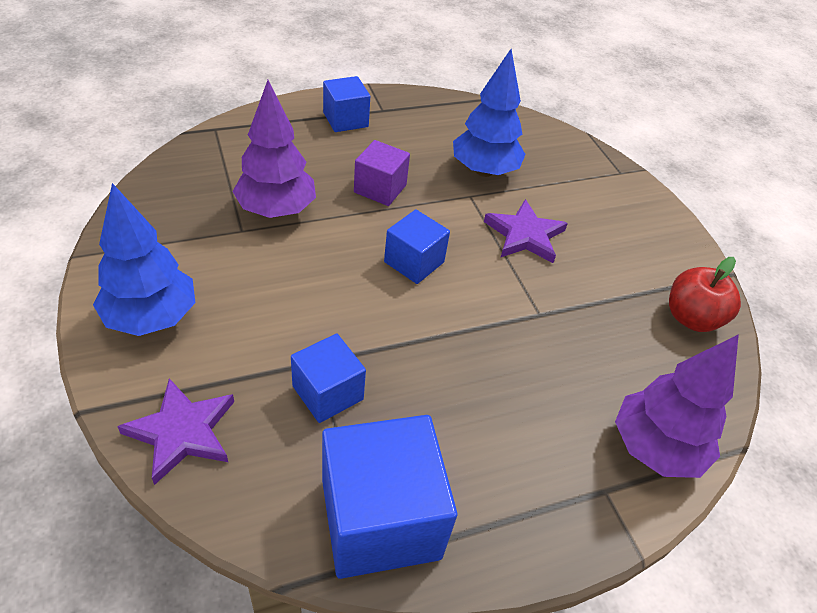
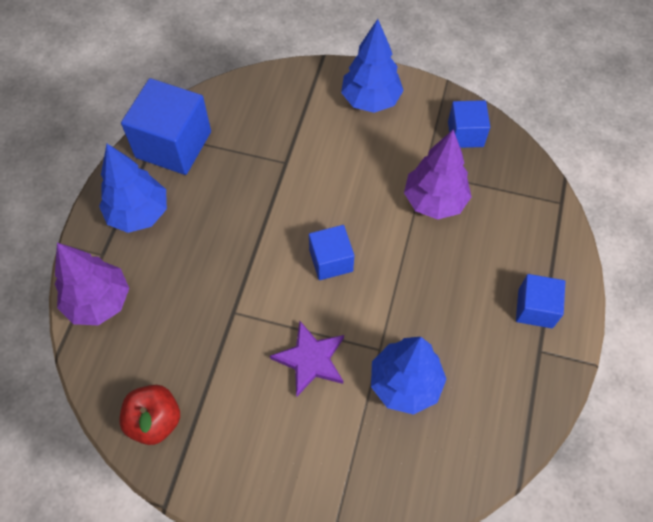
camera: 130 degrees right, 15 degrees up
purple star [117,378,234,485] -> none
blue cube [291,334,366,423] -> blue cube moved to [448,100,490,148]
purple cube [354,140,410,206] -> none
none -> blue tree [99,144,167,233]

